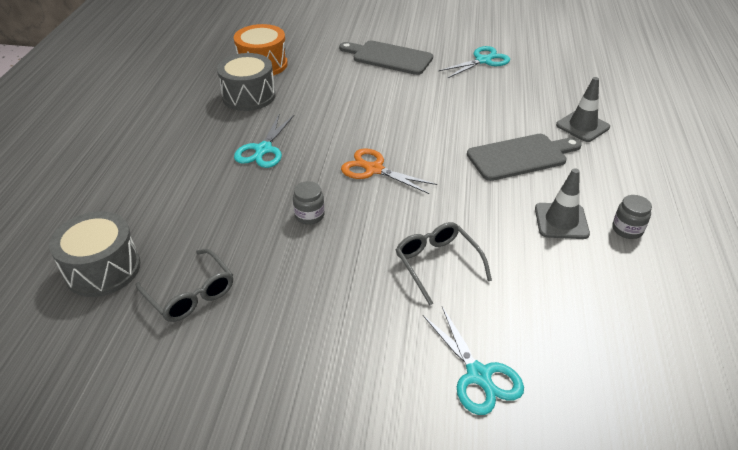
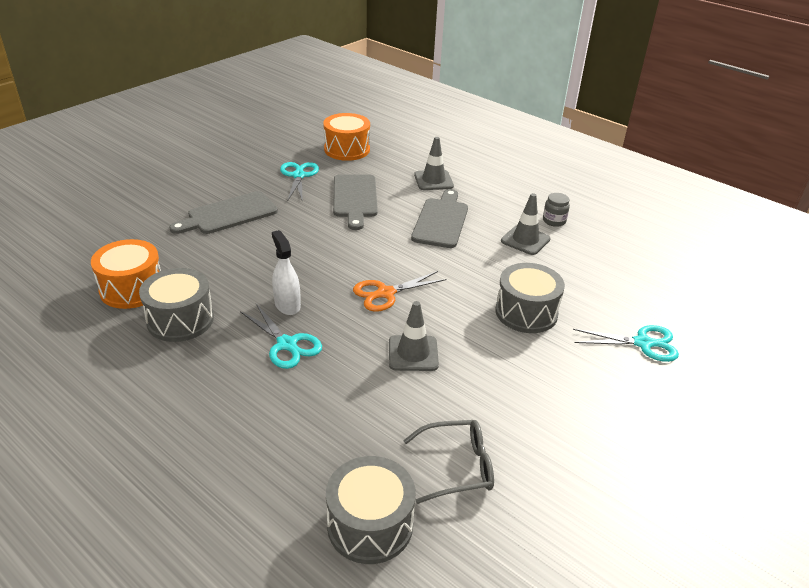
camera: 60 degrees left, 5 degrees down
grey jar [293,181,325,225] -> grey traffic cone [389,301,439,371]
grey glasses [396,222,492,305] -> grey drum [496,263,565,333]
none -> white spray bottle [272,230,301,315]
none -> orange drum [323,113,370,161]
none -> grey cutting board [333,174,378,230]

